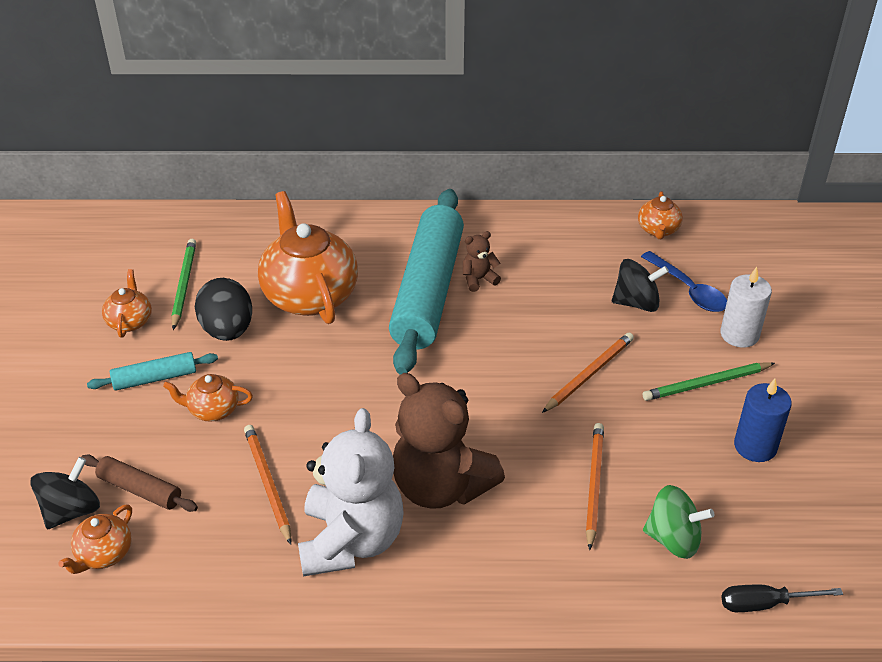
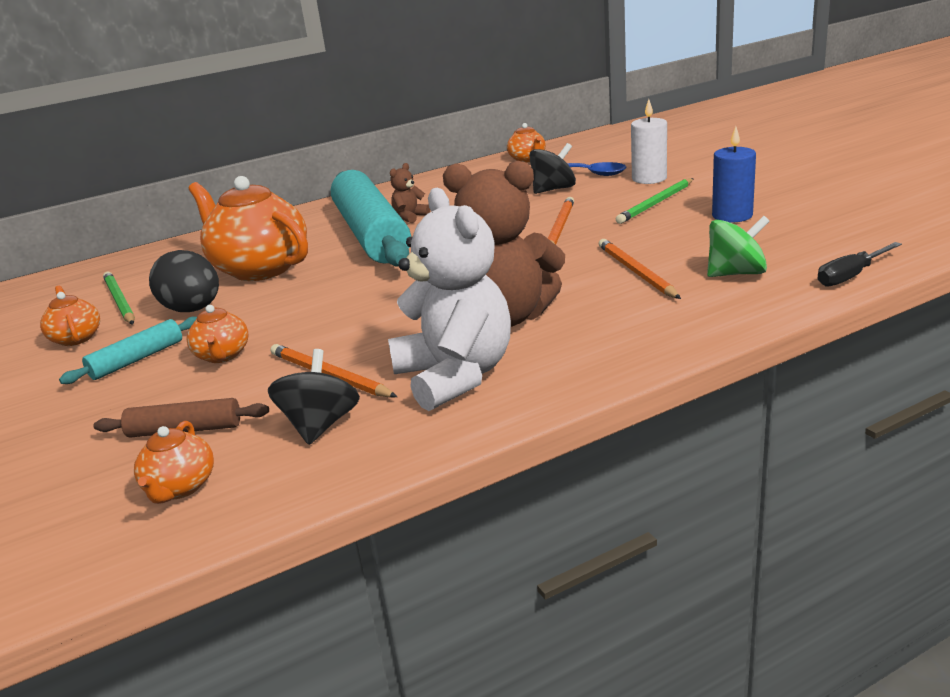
camera: 25 degrees left, 15 degrees down
black spinning top [30,457,100,529] -> black spinning top moved to [268,349,360,445]
orange teapot [163,374,253,422] -> orange teapot turned 75 degrees counterclockwise [186,305,249,363]

